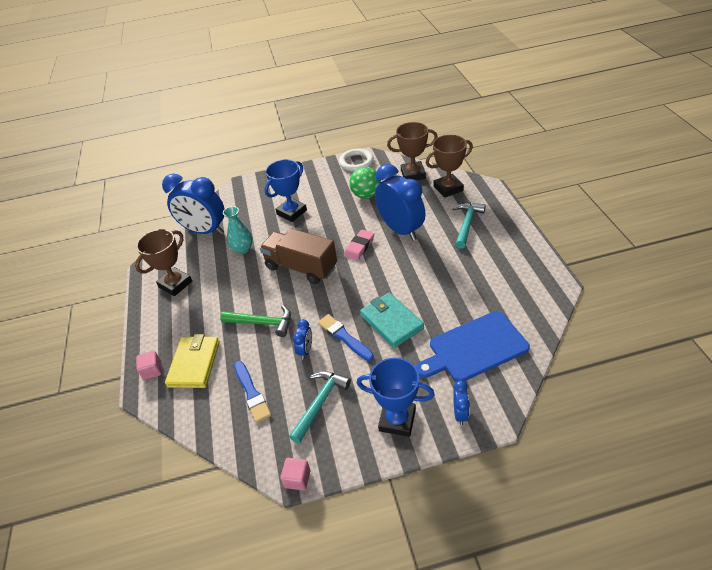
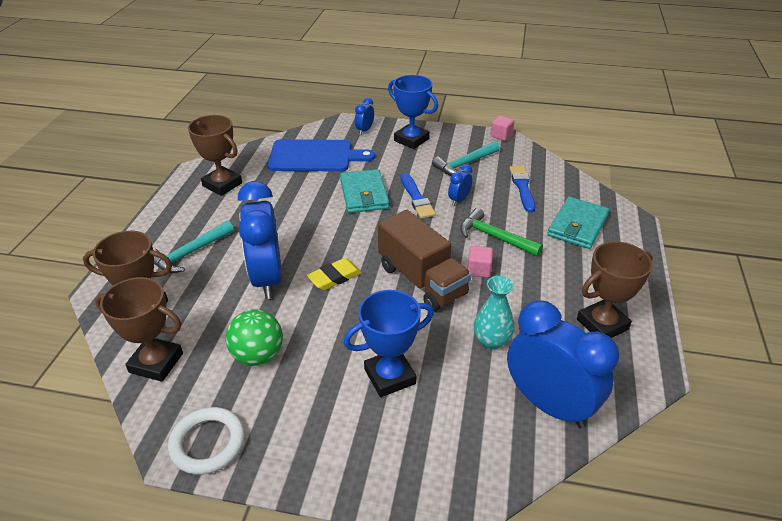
camera: 160 degrees left, 5 degrees down
pink cube [136,351,162,380] -> pink cube moved to [468,246,493,278]
yellow wallet [165,334,220,388] -> turquoise wallet [547,197,609,249]
pink eraser [344,230,374,261] -> yellow eraser [307,258,362,290]
none -> brown trophy [188,115,242,196]

